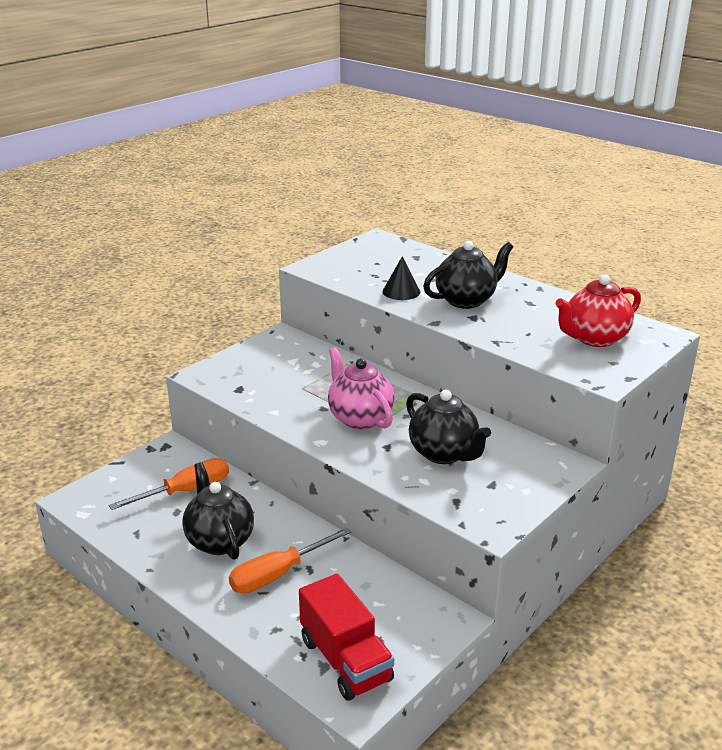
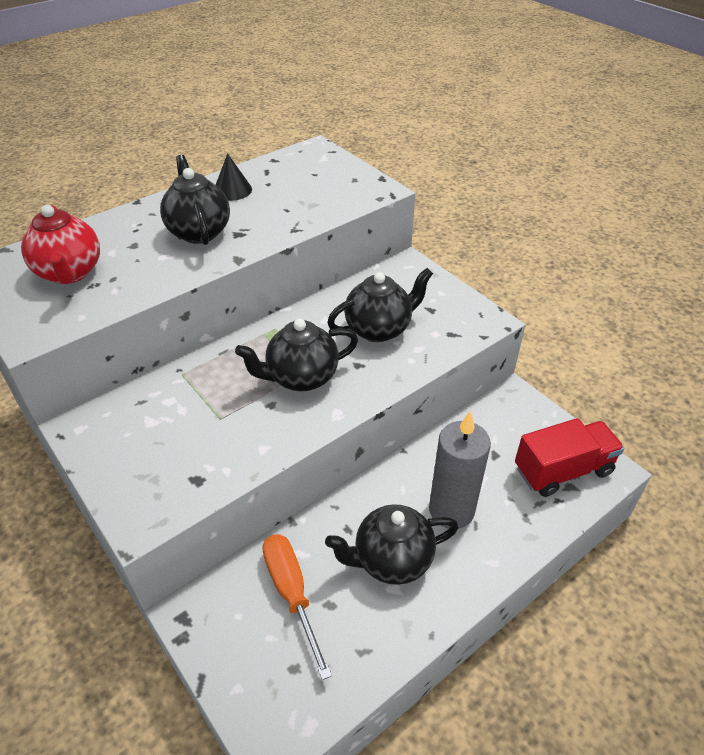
camera: 80 degrees left, 15 degrees up
orange screwdriver [229,527,351,593] -> grey candle [429,411,491,529]
pink teapot [328,347,394,430] -> black teapot [235,319,358,391]
black cone [382,256,420,300] -> black cone moved to [216,153,252,201]
red teapot [555,274,641,347] -> red teapot moved to [21,205,100,284]

